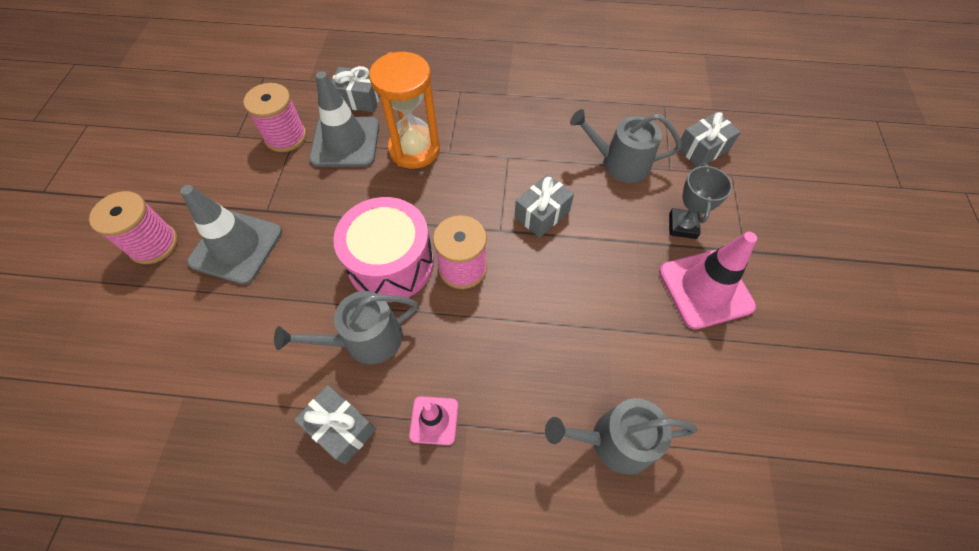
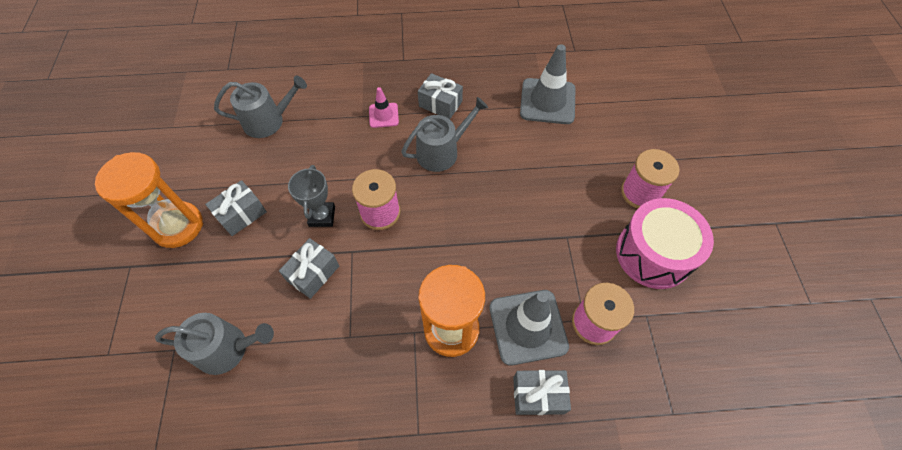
camera: 170 degrees right, 0 degrees up
grey traffic cone [180,185,282,285] -> grey traffic cone moved to [520,44,575,124]
pink drum [333,197,434,302] -> pink drum moved to [616,198,714,289]
pink traffic cone [659,232,757,330] -> orange hourglass [95,152,203,248]
grey trophy [669,163,732,239] -> grey trophy moved to [288,165,335,227]
grey gift [679,112,741,167] -> grey gift moved to [205,180,267,236]

